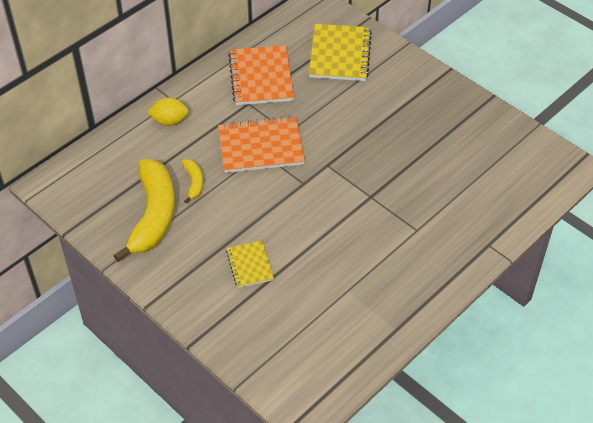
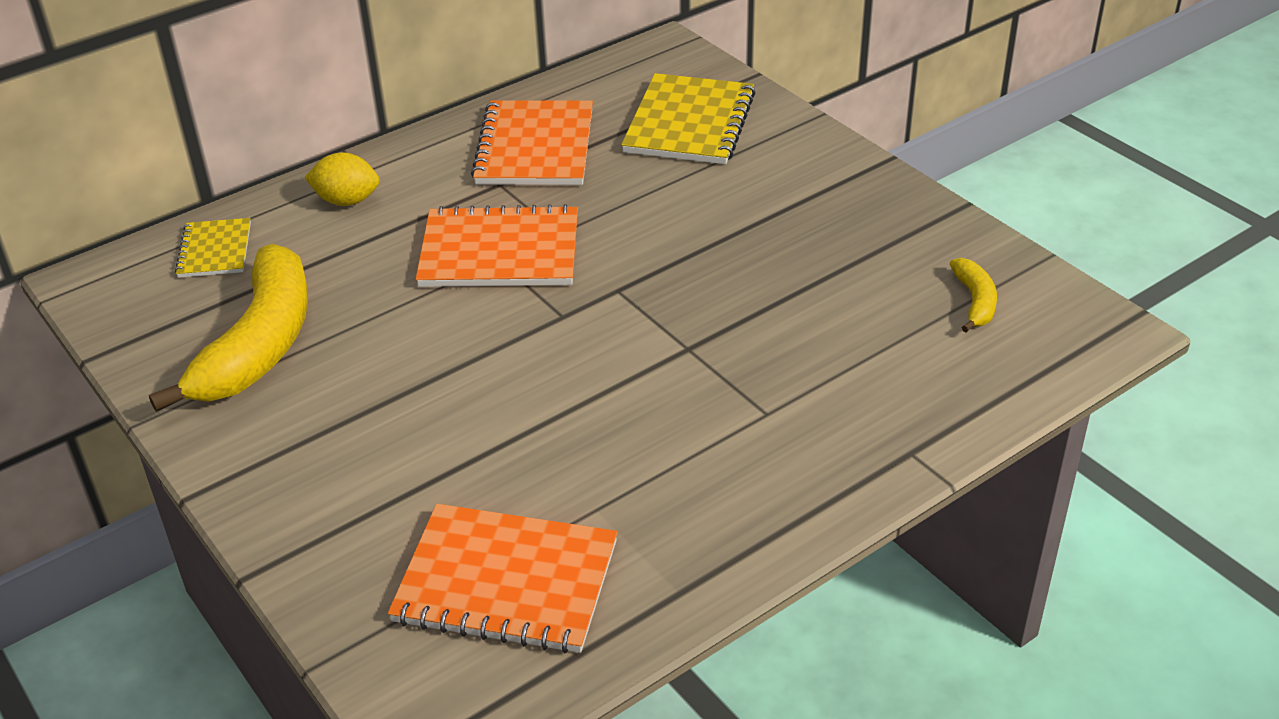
camera: 10 degrees right, 10 degrees down
yellow banana [182,159,203,204] -> yellow banana moved to [950,258,997,332]
yellow notebook [226,241,274,288] -> yellow notebook moved to [175,218,251,278]
none -> orange notebook [388,504,618,653]

